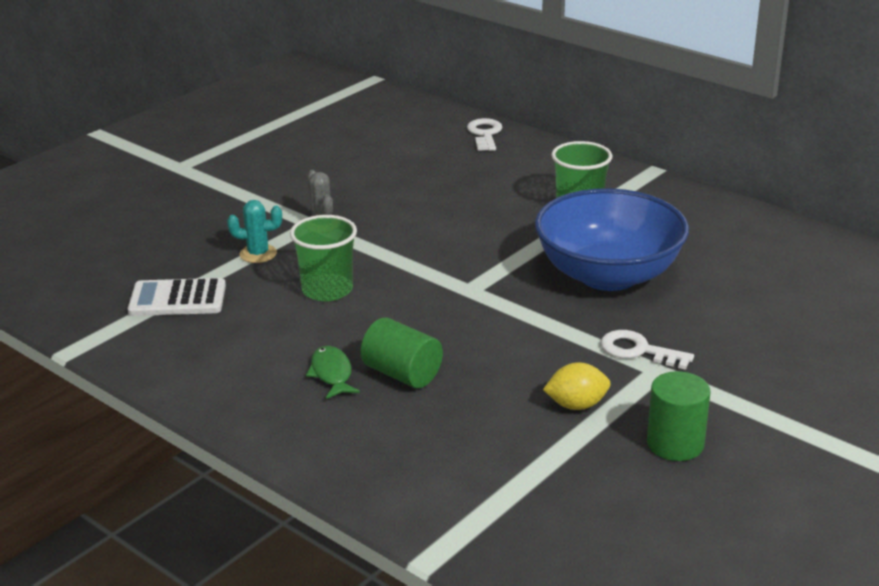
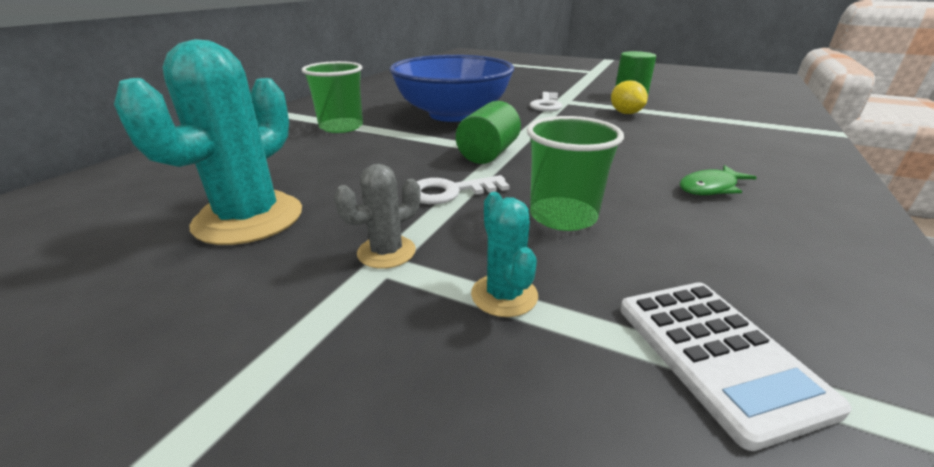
camera: 105 degrees left, 0 degrees up
green cylinder [361,318,443,388] -> green cylinder moved to [456,101,521,164]
white key [467,118,502,151] -> white key moved to [416,175,510,204]
none -> turquoise cactus [114,39,302,245]

